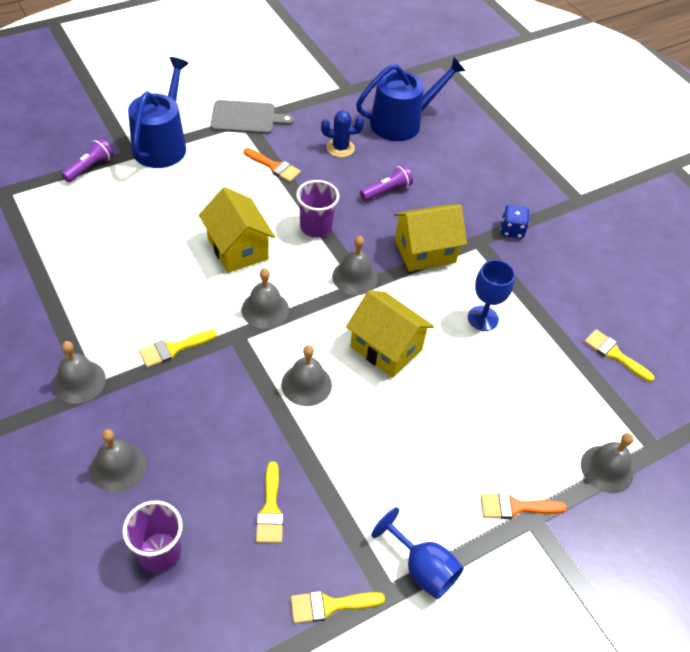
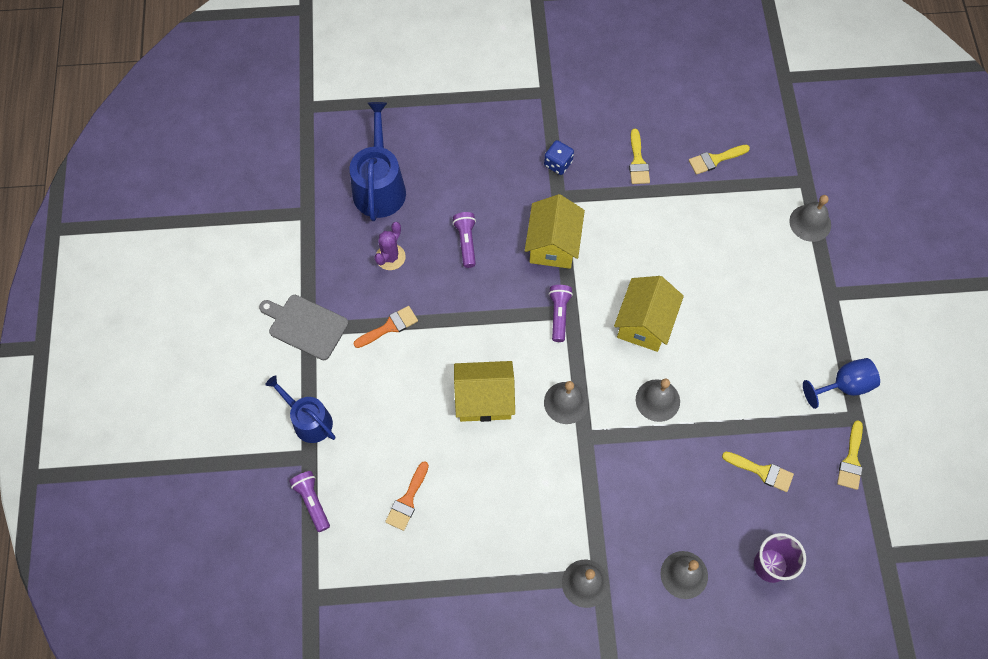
camera: 60 degrees left, 15 degrees up
blue watering can [128,57,189,168] -> blue watering can [265,375,335,443], size x0.66
yellow brush [139,330,217,368] -> yellow brush moved to [629,129,650,184]
grey cutting board [210,100,294,134] -> grey cutting board turned 90 degrees counterclockwise [259,295,348,360]
purple cup [296,180,339,238] -> none
blue cactus [321,110,364,157] -> purple cactus [374,222,406,270]
grey bell [332,236,378,295] -> purple flashlight [549,285,573,342]
yellow house [346,290,434,378] -> yellow house turned 45 degrees counterclockwise [614,276,684,352]
blue goblet [468,260,515,331] -> none
orange brush [481,493,567,519] -> orange brush moved to [385,461,429,531]

